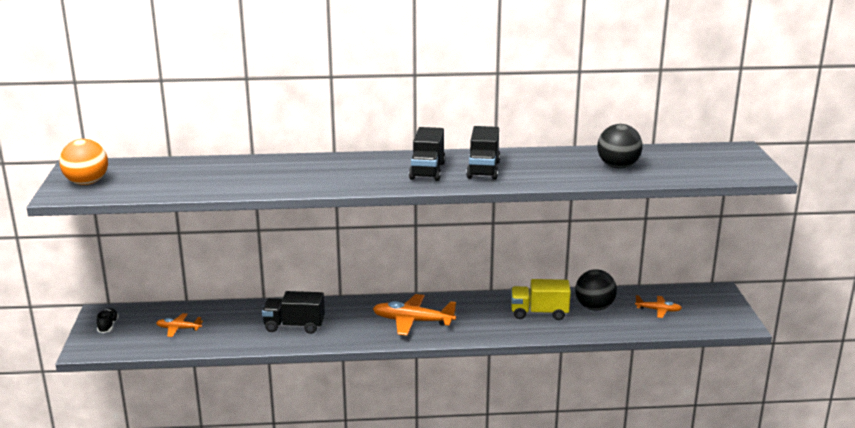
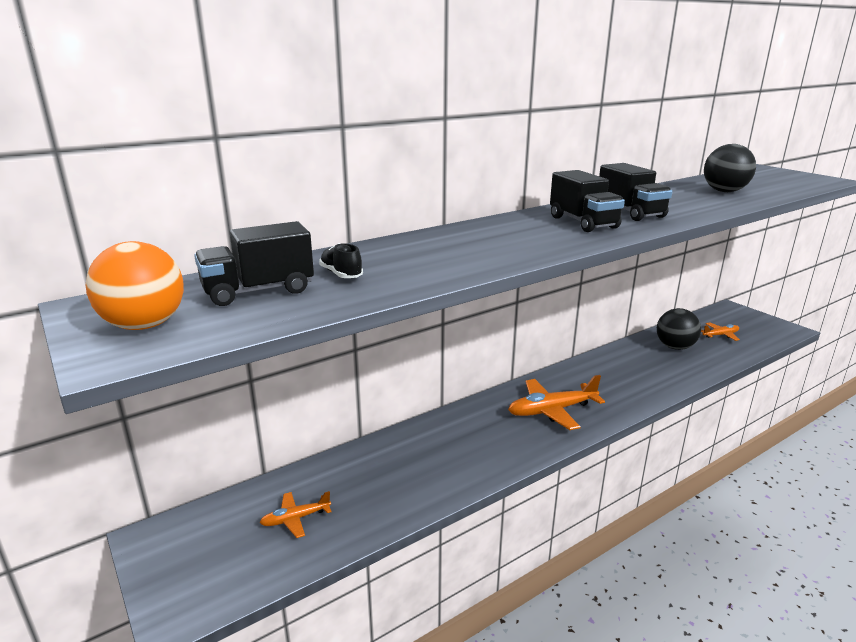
camera: 30 degrees left, 0 degrees up
black shoe [97,308,119,333] -> black shoe moved to [319,243,363,278]
black truck [262,291,325,334] -> black truck moved to [194,221,314,306]
yellow truck [511,279,571,320] -> none

